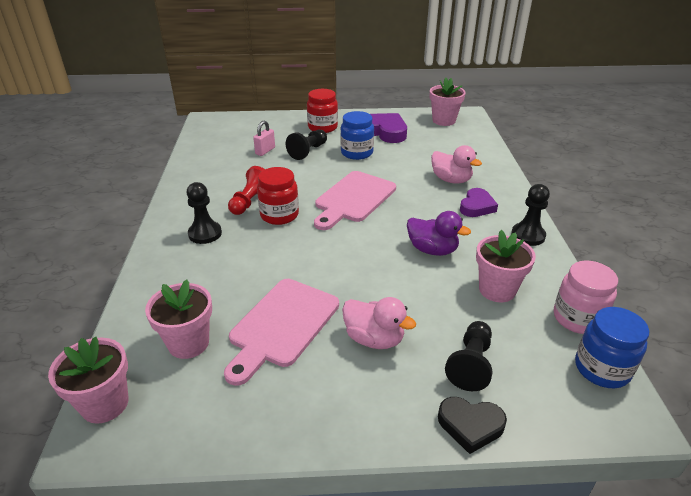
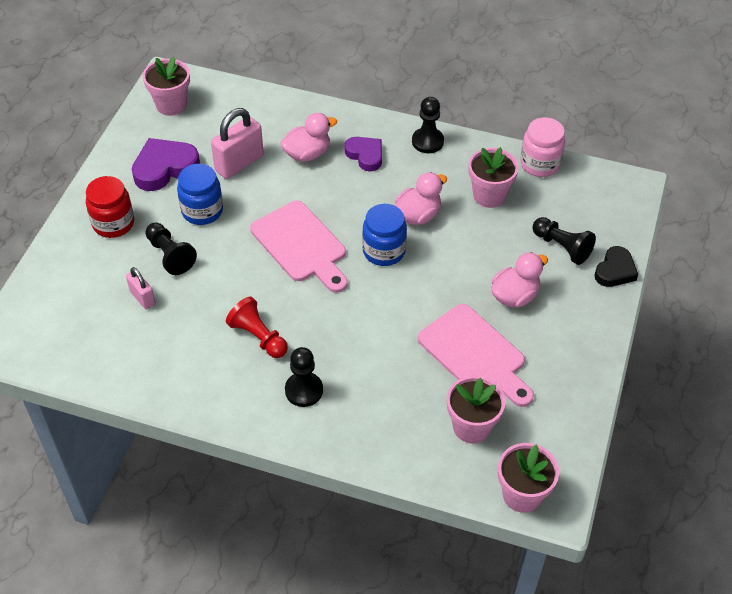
camera: 70 degrees left, 15 degrees up
red jar [257,167,299,225] -> none
purple duck [407,211,471,256] -> pink duck [395,172,447,225]
blue jar [575,307,649,388] -> blue jar moved to [362,204,407,266]
none -> pink padlock [211,108,264,179]

